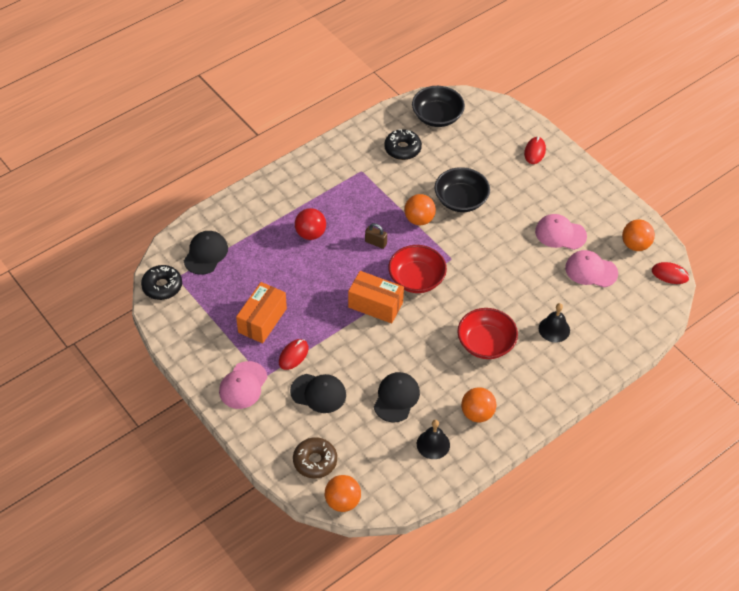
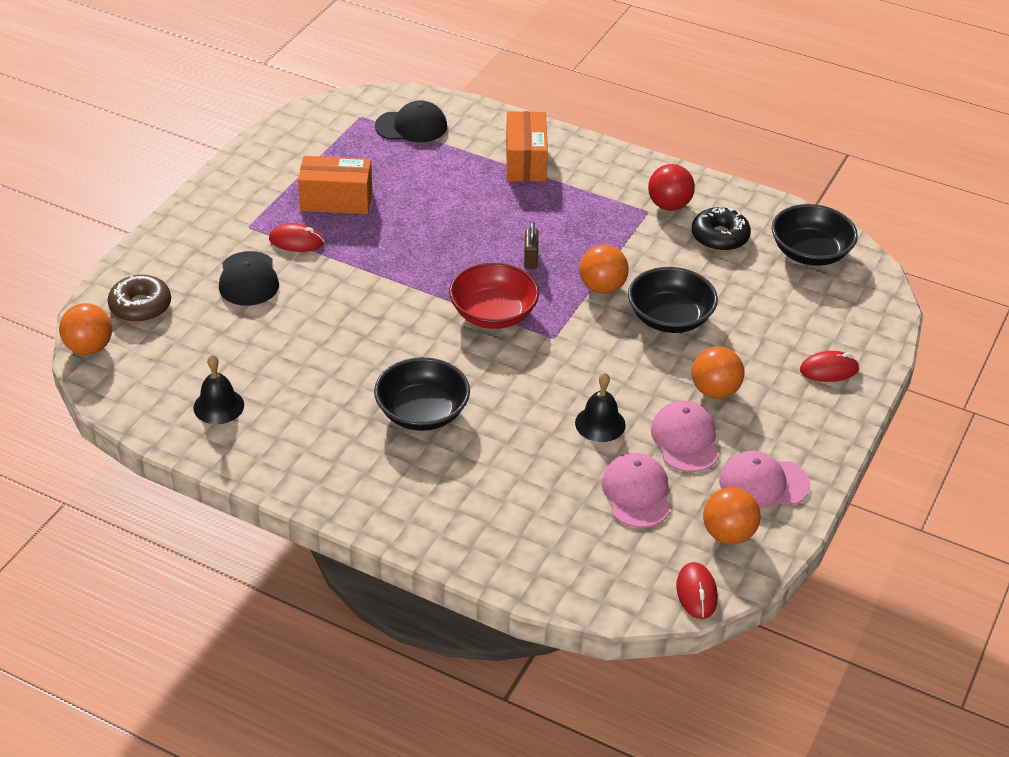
camera: 65 degrees right, 10 degrees down
black donut [141,265,182,300] -> none
pink cap [219,361,267,409] -> pink cap moved to [719,451,810,508]
red ball [295,208,326,240] -> red ball moved to [648,164,695,211]
orange box [348,271,404,323] -> orange box moved to [506,111,548,182]
black cap [374,372,420,422] -> none
red bowl [457,308,518,359] -> black bowl [374,357,470,431]
orange ball [461,387,496,422] -> orange ball moved to [692,346,744,399]
black bell [539,303,570,343] -> black bell moved to [575,373,626,442]

